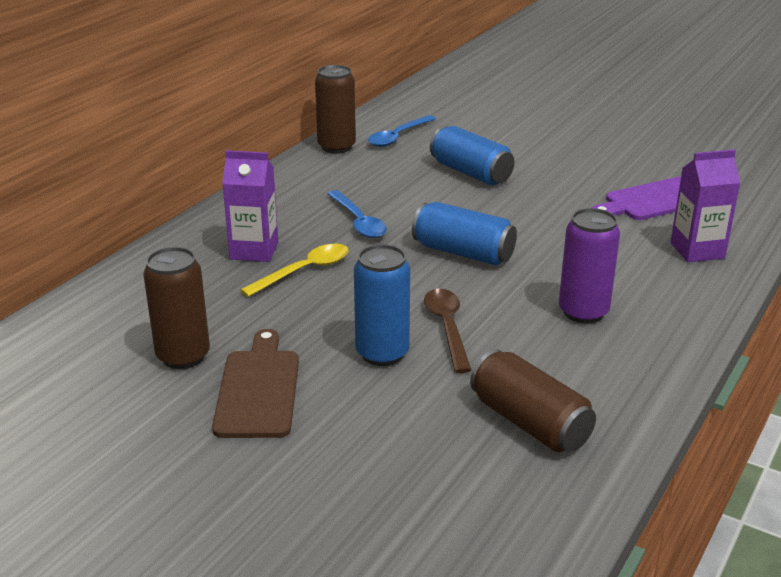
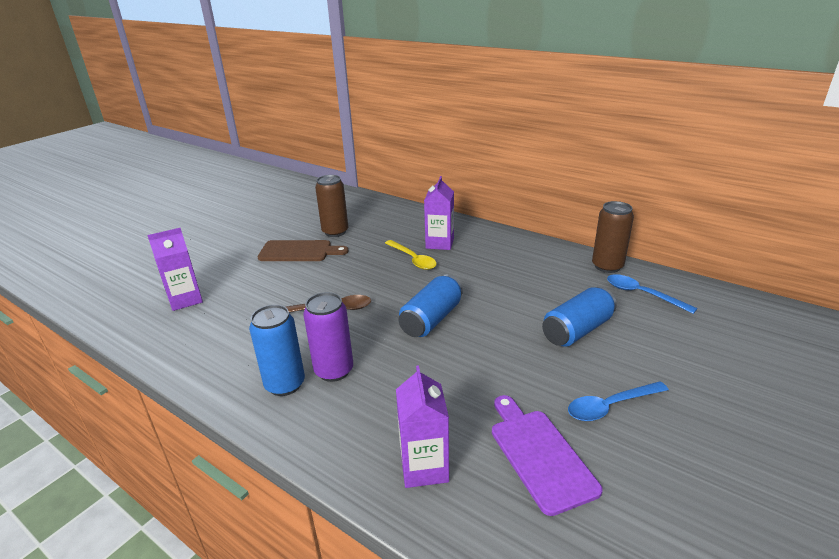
camera: 95 degrees right, 0 degrees up
blue spoon [327,190,387,238] -> blue spoon moved to [568,381,669,421]
blue can [354,244,410,366] -> blue can moved to [249,305,305,396]
brown can [470,349,596,452] -> none
none -> purple carton [147,228,203,311]

